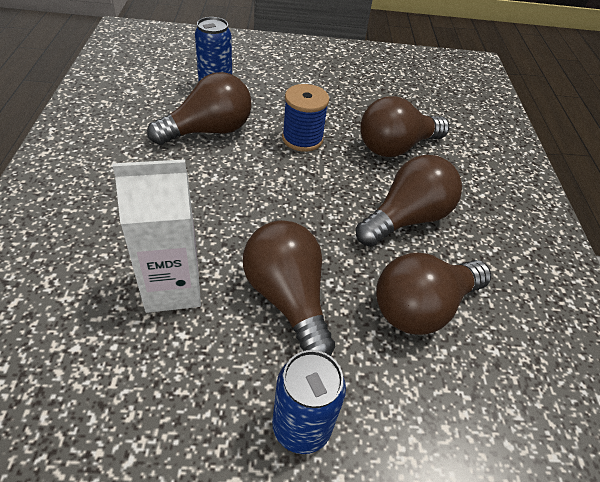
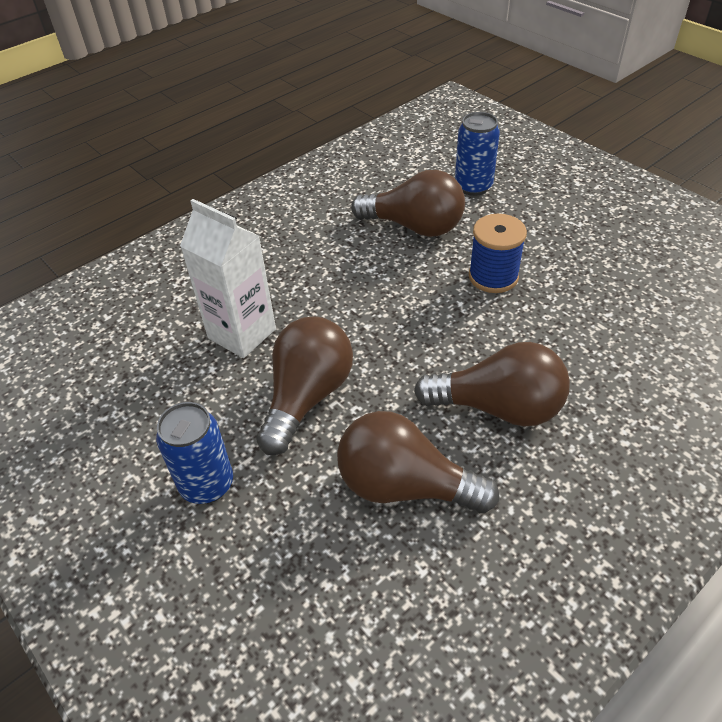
camera: 55 degrees right, 0 degrees up
brown light bulb [361,96,449,157] -> none

